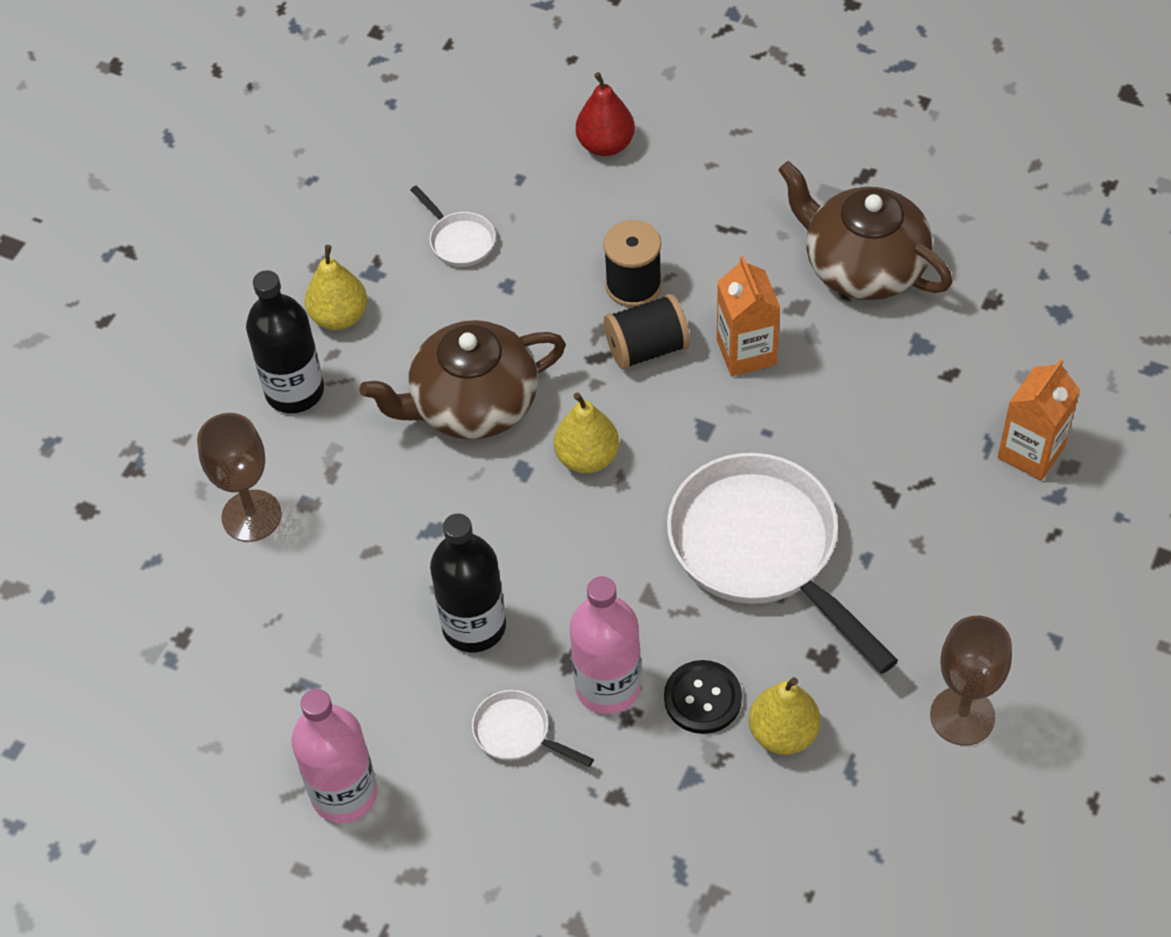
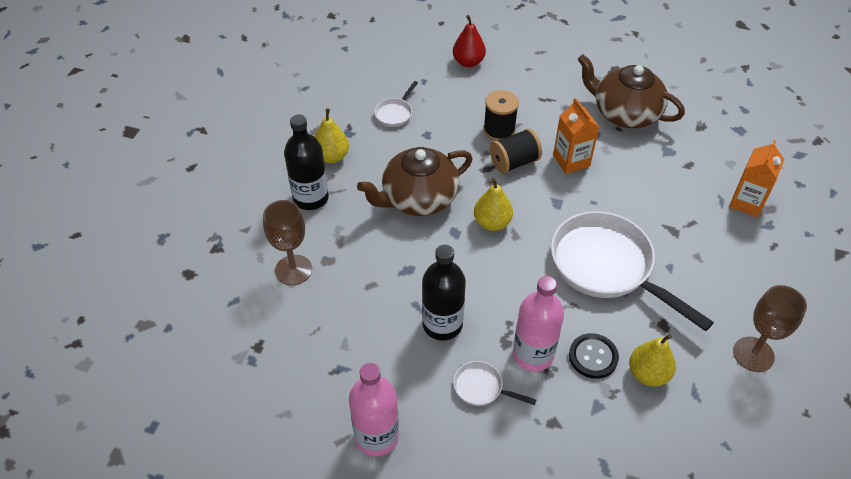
camera: 10 degrees left, 5 degrees down
white pan [410,186,496,267] -> white pan turned 75 degrees clockwise [374,81,418,127]

